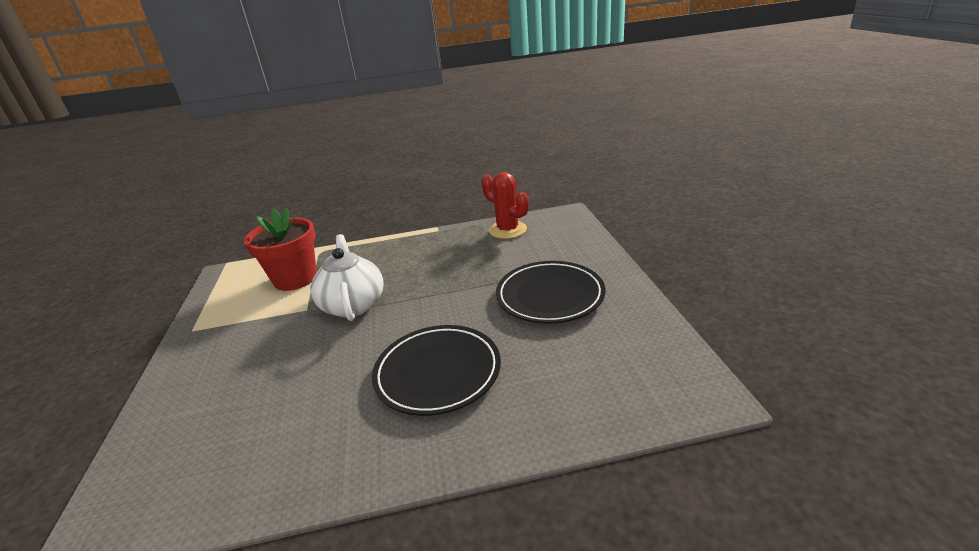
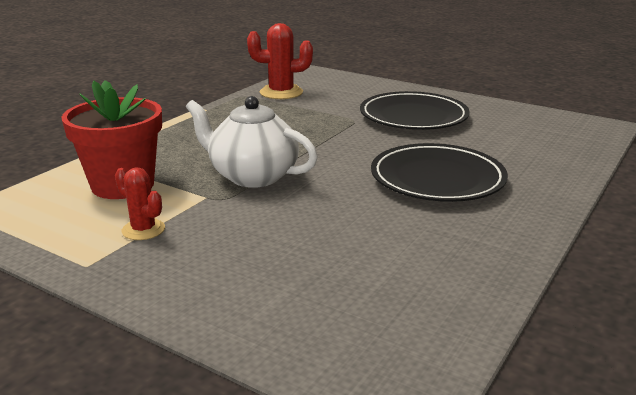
camera: 50 degrees left, 5 degrees down
none -> red cactus [115,167,165,240]

